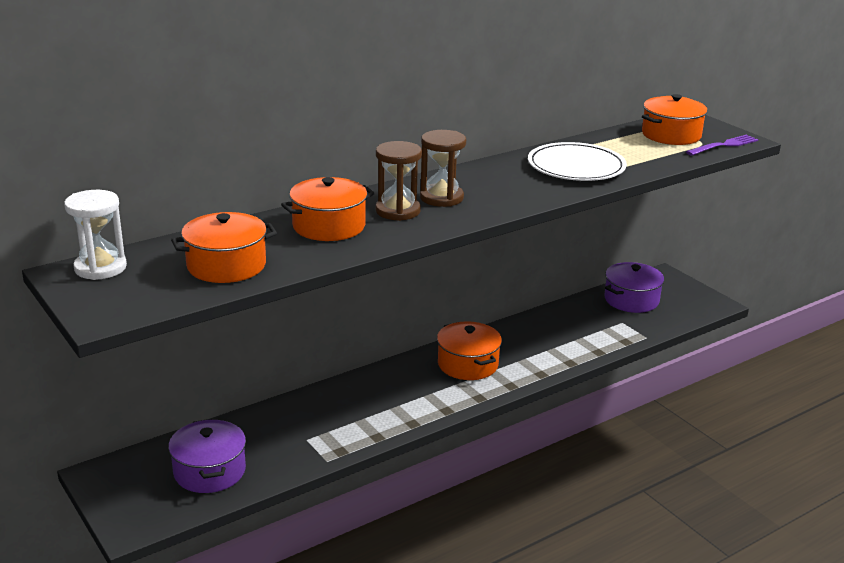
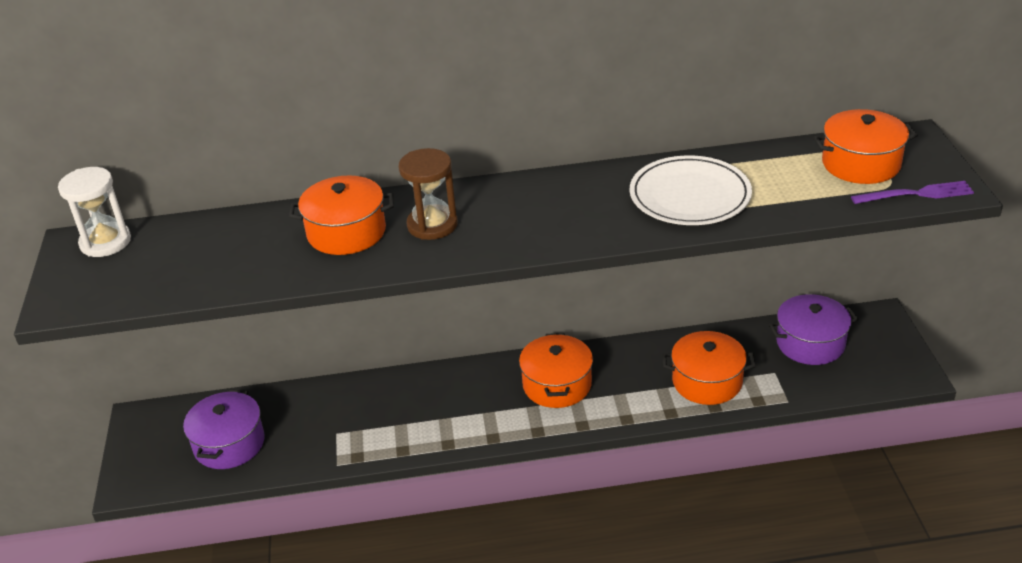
camera: 30 degrees right, 10 degrees up
orange pot [171,212,277,283] -> orange pot moved to [662,331,756,405]
brown hourglass [420,130,466,207] -> none

